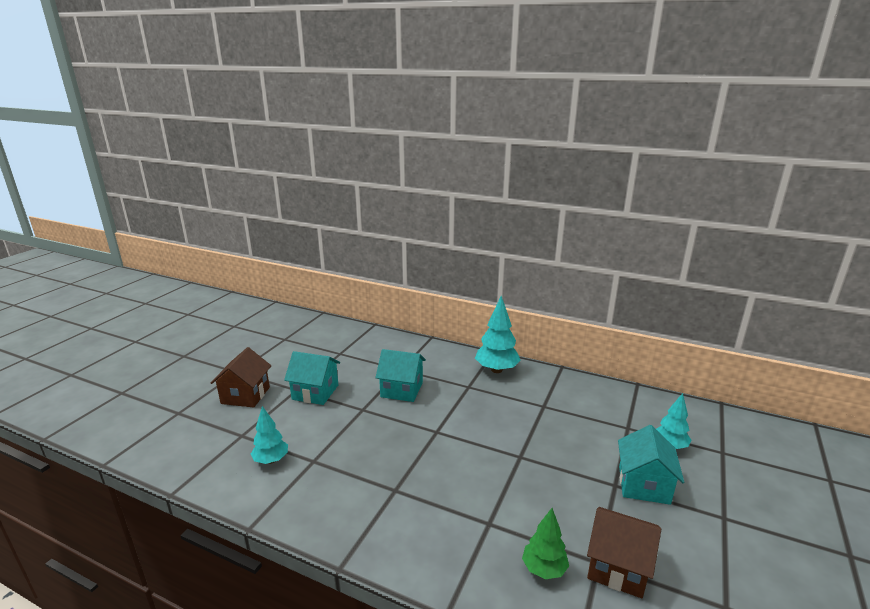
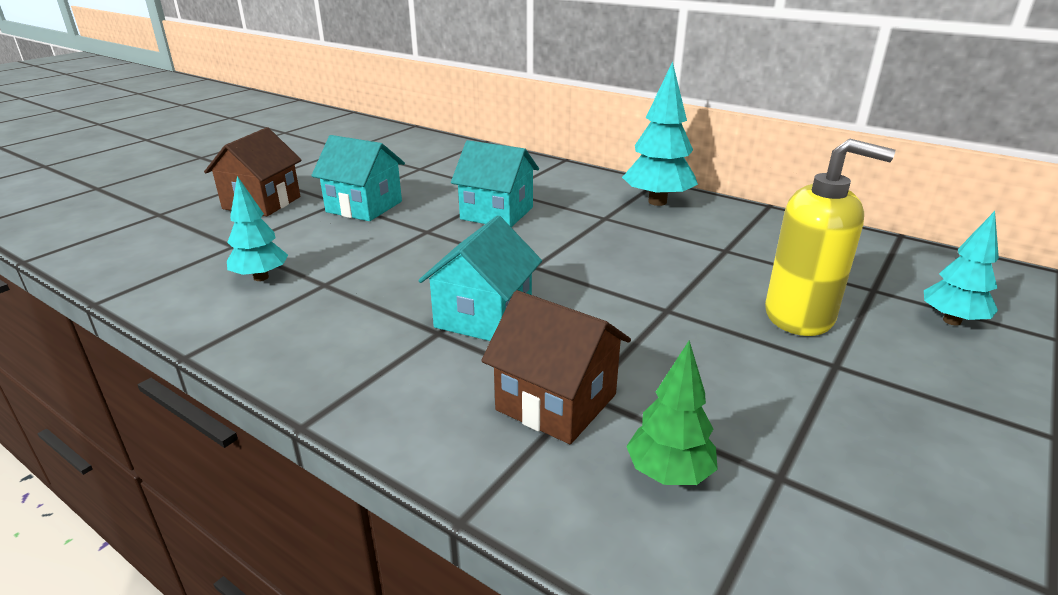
camera: 10 degrees right, 5 degrees up
brown house [587,507,661,598] -> brown house moved to [481,290,631,444]
turquoise house [618,425,684,505] -> turquoise house moved to [418,215,542,341]
none -> yellow soap dispenser [765,139,895,336]

